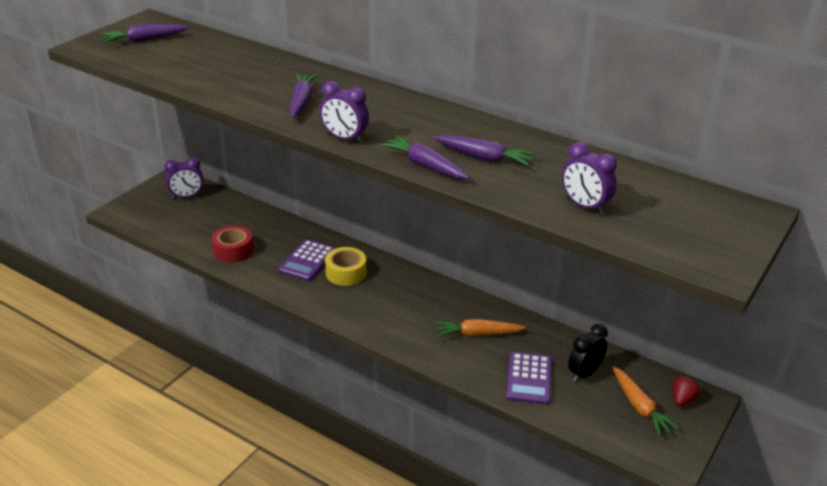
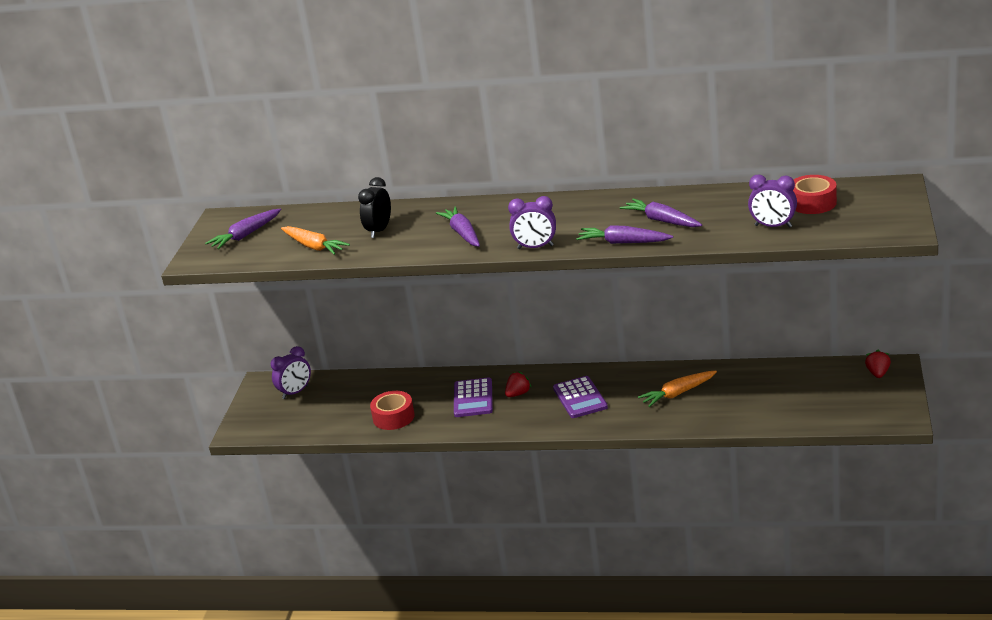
camera: 20 degrees left, 5 degrees down
yellow tape [325,247,366,286] -> red strawberry [505,371,532,397]
purple carrot [433,135,536,166] -> purple carrot turned 135 degrees counterclockwise [620,199,702,227]
purple calculator [506,352,552,405] -> purple calculator moved to [553,376,608,418]
black clock [568,324,608,382] -> black clock moved to [358,177,391,238]
orange carrot [612,366,680,436] -> orange carrot moved to [281,226,350,255]
none -> red tape [793,175,837,214]

